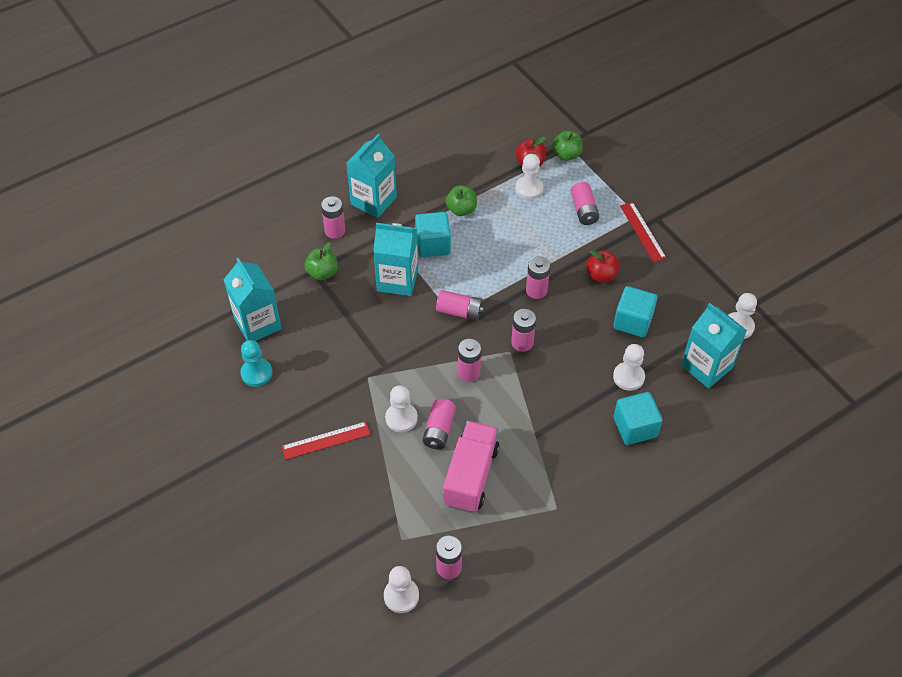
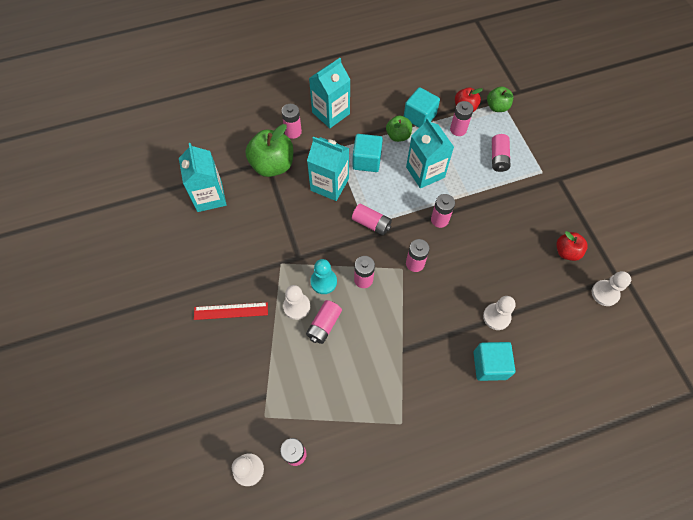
camera: 15 degrees right, 10 degrees up
turquoise pawn [240,340,272,387] -> turquoise pawn moved to [310,259,337,294]
green apple [305,242,338,280] -> green apple [245,124,293,177], size x1.74
pink truck [443,421,500,513] -> none
white pawn [515,154,543,199] -> pink battery [450,101,474,136]
red apple [586,250,620,282] -> red apple moved to [556,231,588,261]
turquoise cube [613,286,657,337] -> turquoise cube moved to [404,87,440,128]
red ruler [620,202,666,262] -> none
turquoise carton [681,303,747,388] -> turquoise carton moved to [406,118,454,188]

